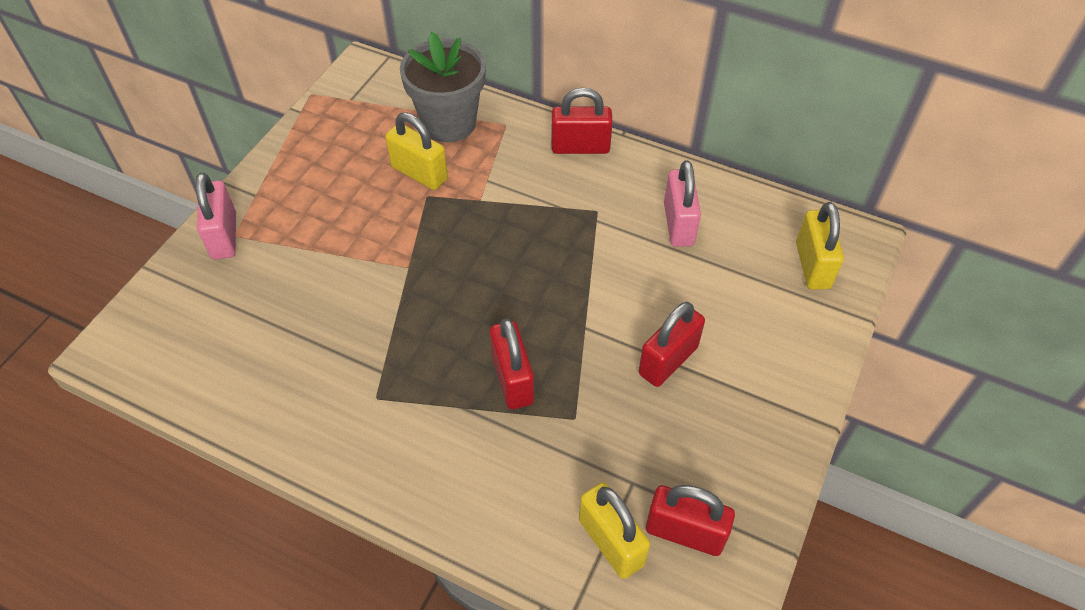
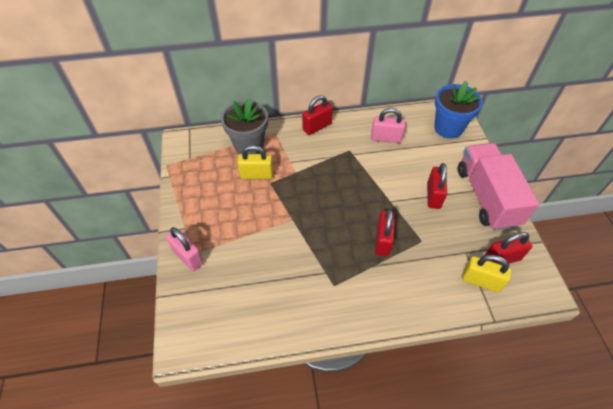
camera: 35 degrees left, 0 degrees up
red padlock [490,318,534,409] -> red padlock turned 60 degrees clockwise [375,209,395,256]
pink padlock [664,160,701,247] -> pink padlock turned 45 degrees counterclockwise [371,108,406,143]
yellow padlock [796,202,844,290] -> blue flower pot [434,81,483,139]
none -> pink truck [458,143,539,231]

